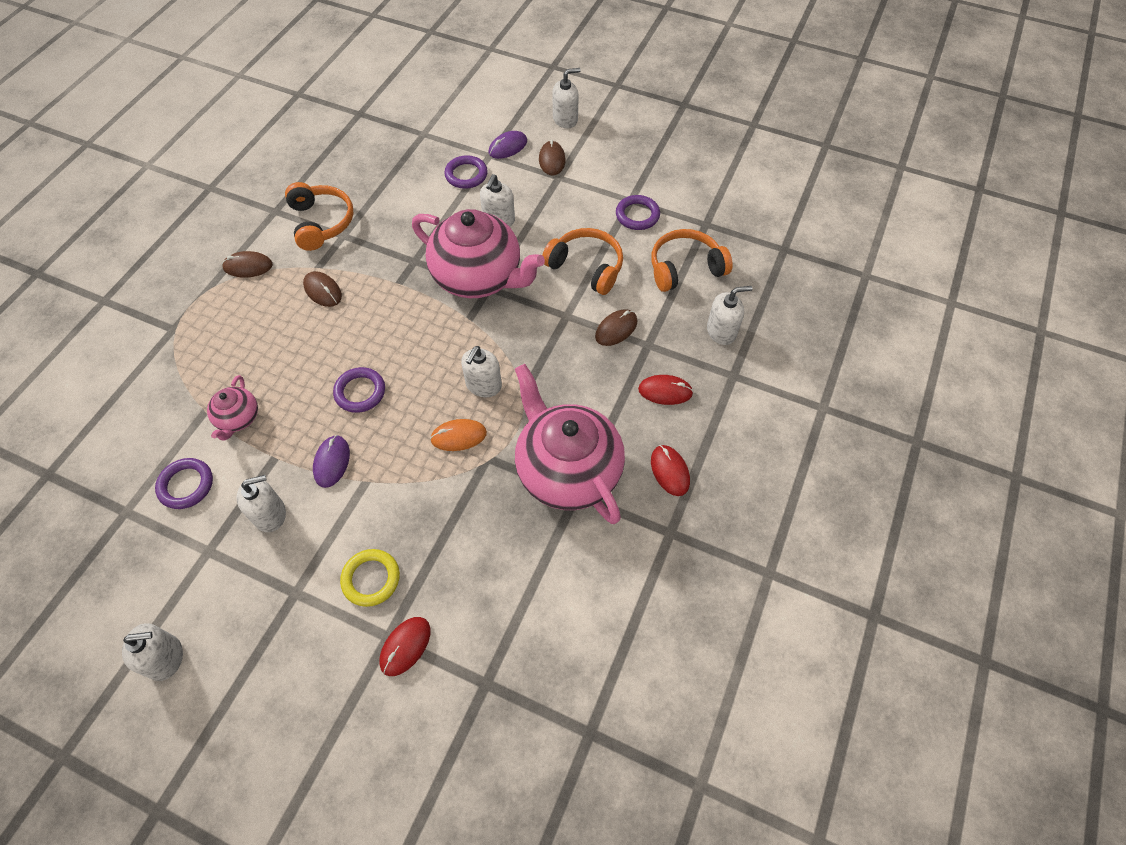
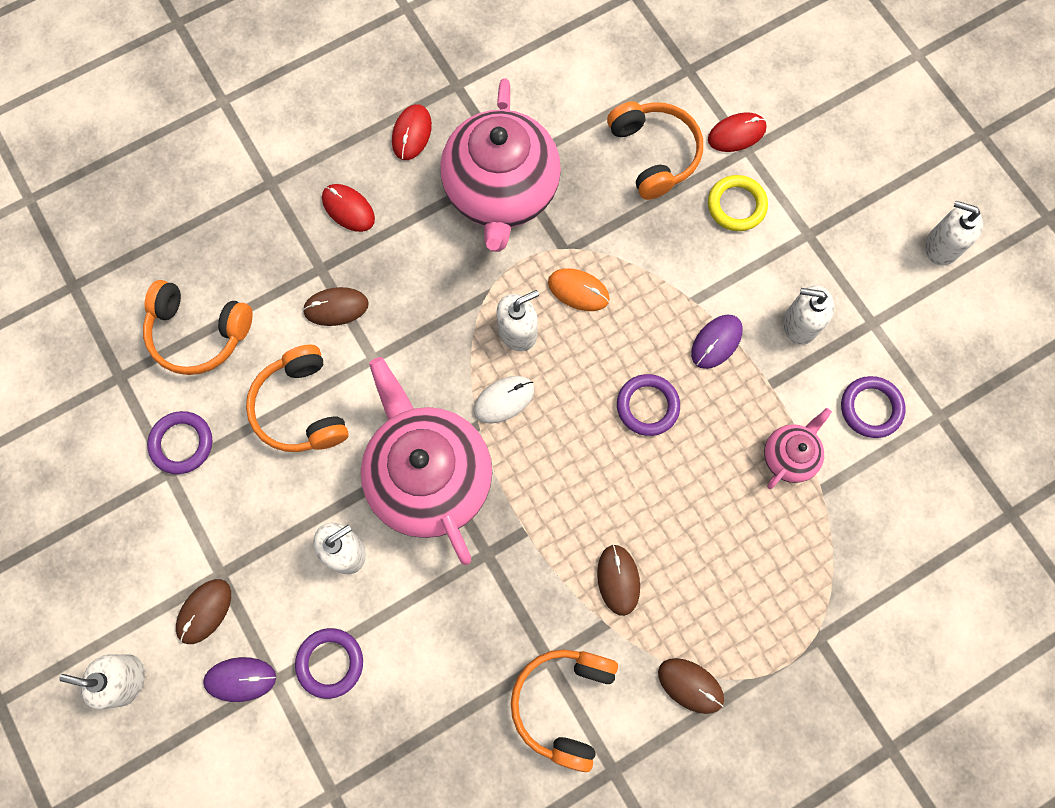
camera: 145 degrees left, 15 degrees up
white soap dispenser [707,286,752,345] -> none
none -> white mouse [473,376,535,424]
none -> orange headphones [607,101,703,200]

